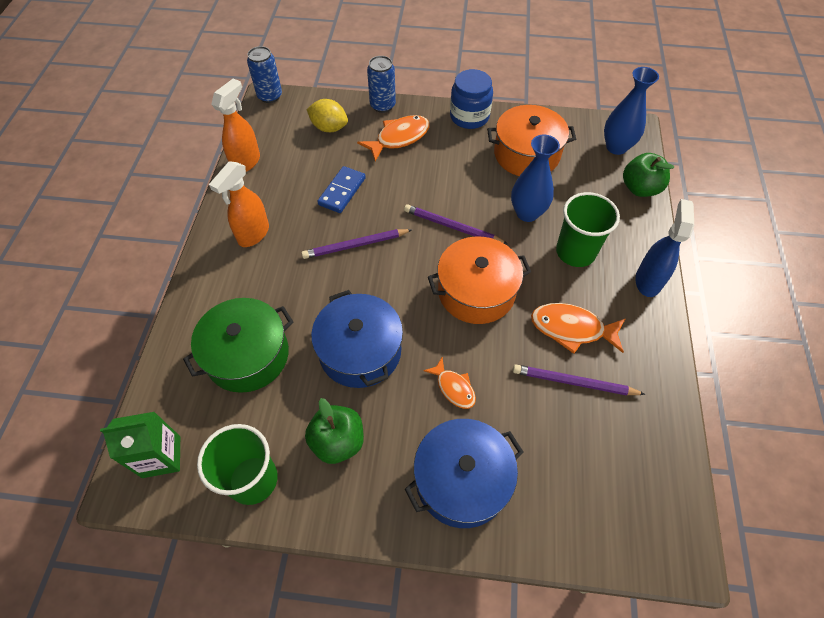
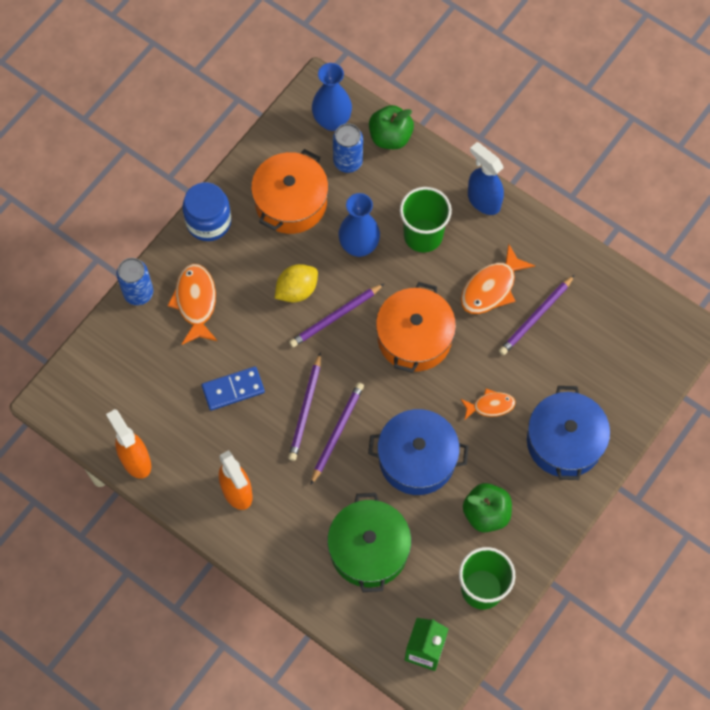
camera: 60 degrees left, 10 degrees up
blue can [247,46,282,103] -> blue can moved to [333,123,363,173]
yellow lemon [306,99,348,132] -> yellow lemon moved to [275,264,318,302]
blue domino [317,166,366,213] -> blue domino turned 75 degrees counterclockwise [202,366,265,410]
none -> purple pencil [311,382,364,485]

